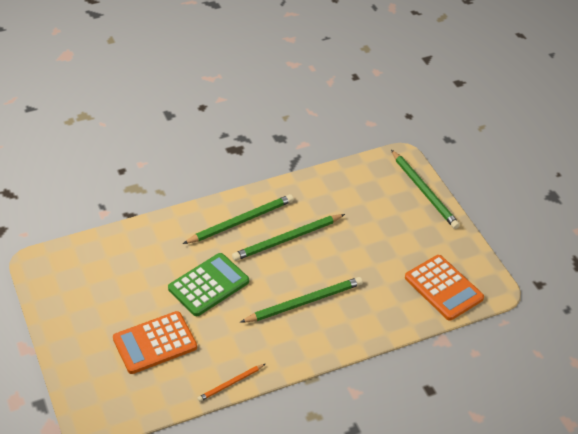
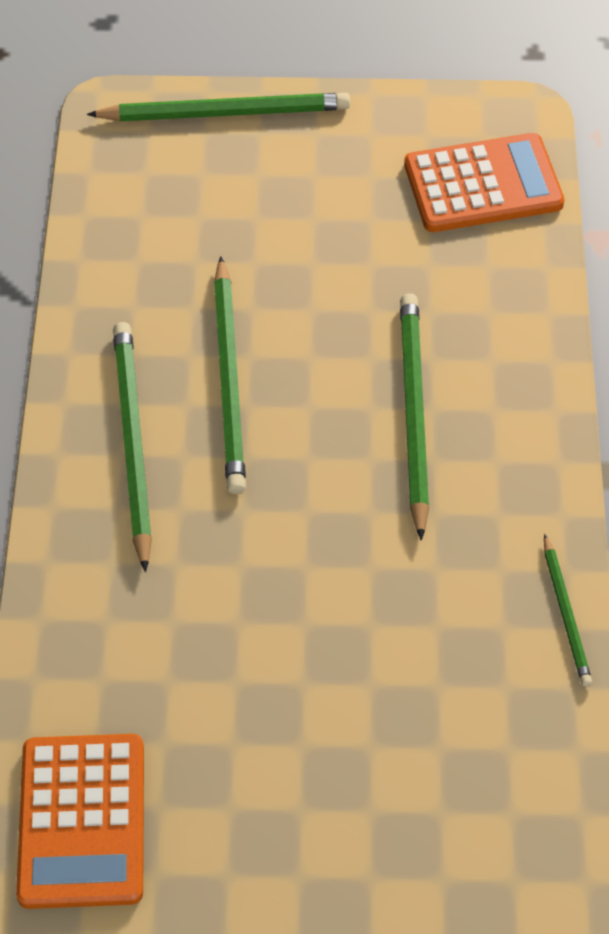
camera: 65 degrees left, 10 degrees up
orange calculator [113,311,197,374] -> orange calculator moved to [16,734,144,909]
green calculator [168,253,249,316] -> none
orange pencil [198,364,265,402] -> green pencil [544,534,592,686]

